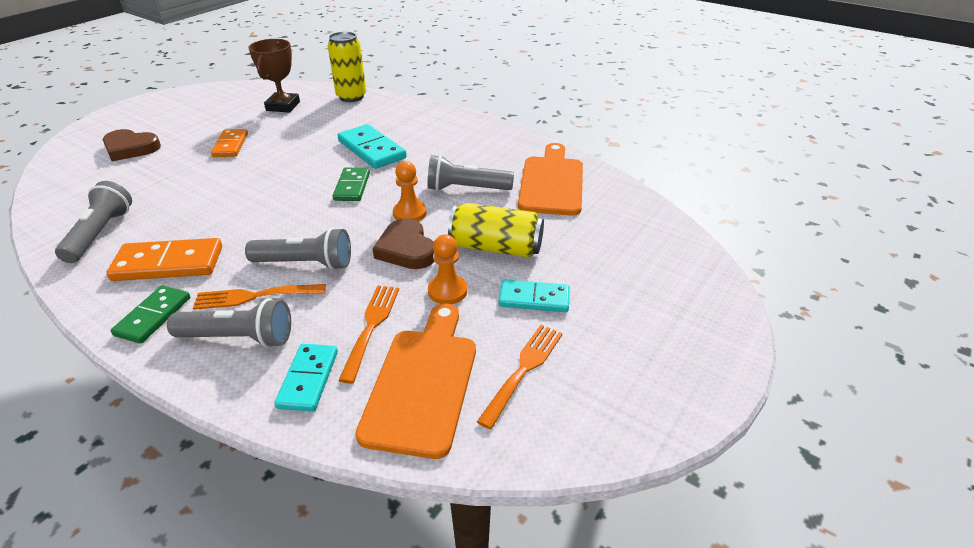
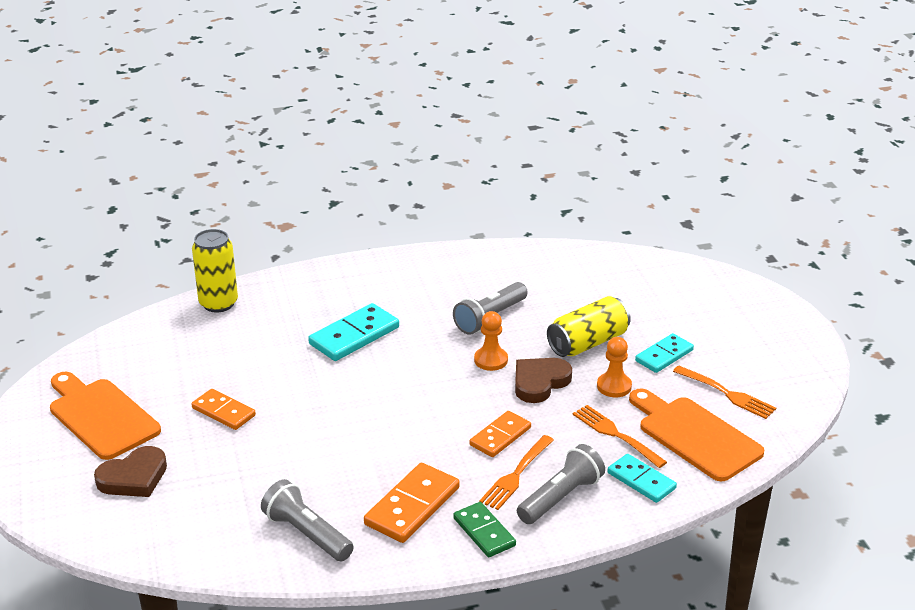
camera: 50 degrees left, 5 degrees down
grey flashlight [245,228,351,270] -> orange domino [470,411,531,457]
brown trophy [248,39,300,113] -> none
green domino [333,168,370,201] -> none
turquoise domino [337,124,407,169] -> turquoise domino turned 45 degrees counterclockwise [308,303,399,361]
brown heart [373,218,434,269] -> brown heart turned 120 degrees clockwise [515,358,572,403]
orange fork [477,325,563,429] -> orange fork turned 150 degrees clockwise [673,366,776,419]
orange cutting board [518,143,583,216] -> orange cutting board moved to [50,372,161,460]

